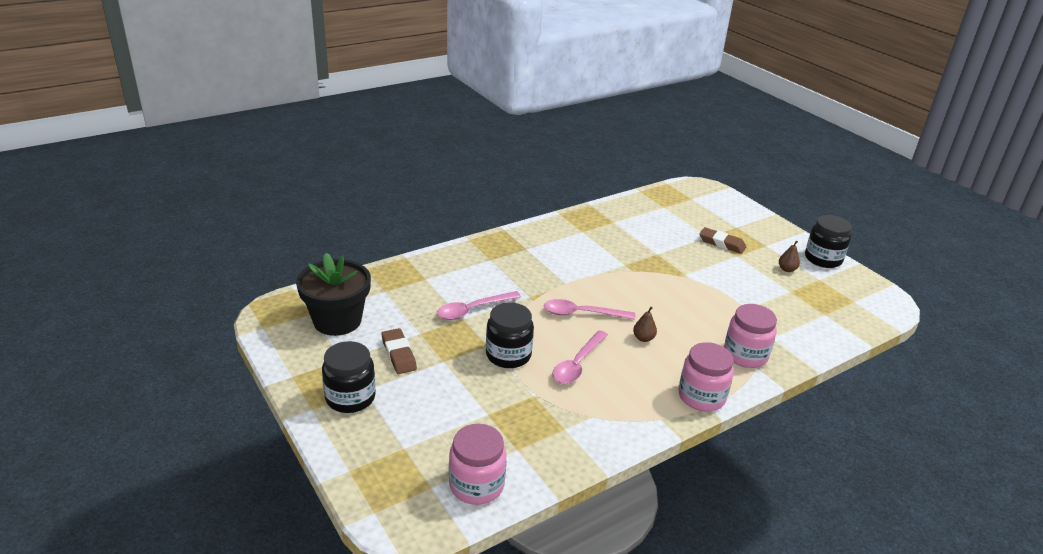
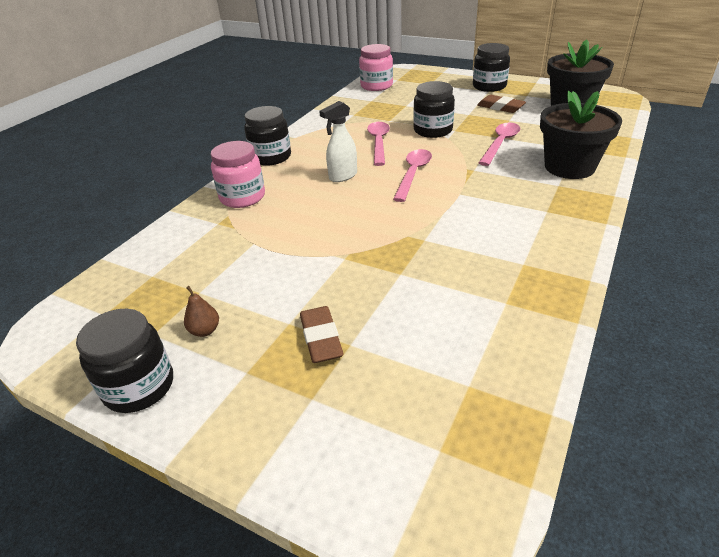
camera: 155 degrees right, 5 degrees up
pink spoon [544,299,635,320] -> pink spoon turned 45 degrees counterclockwise [393,149,432,202]
brown pear [633,307,657,342] -> white spray bottle [319,101,357,182]
pink jar [678,342,734,412] -> black jar [244,106,291,166]
brown eraser [699,227,746,254] -> brown eraser turned 75 degrees clockwise [300,306,344,363]
none -> black flower pot [540,91,622,179]

